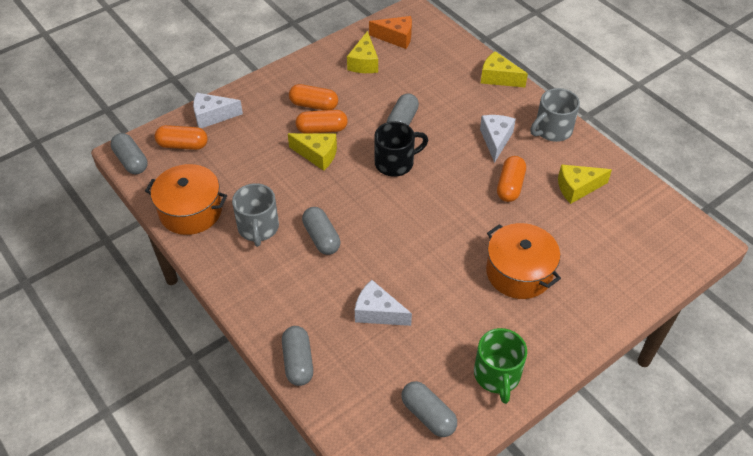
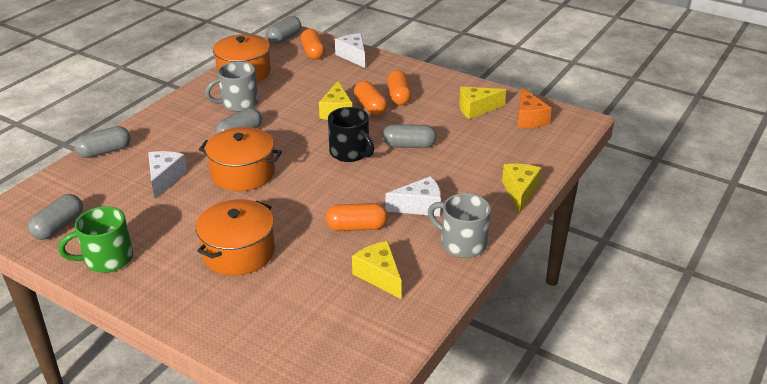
camera: 70 degrees right, 15 degrees down
none -> orange pot [199,127,282,191]

